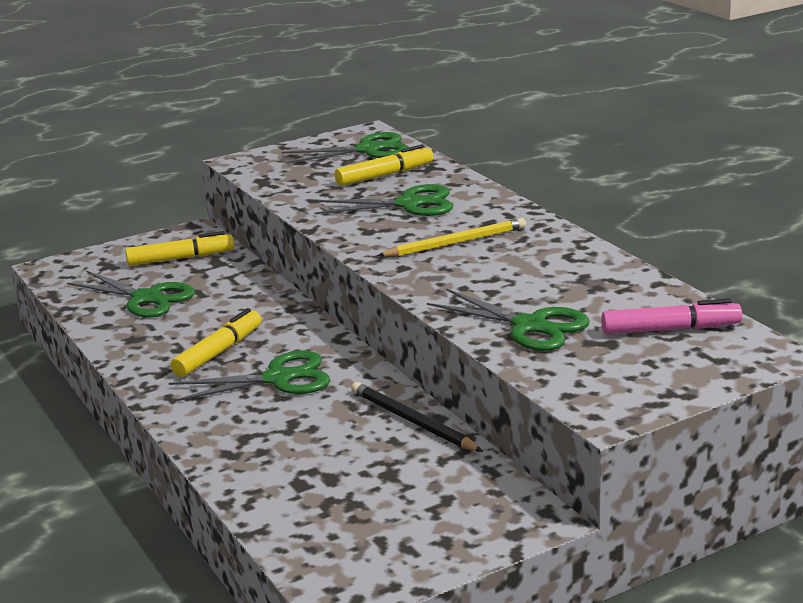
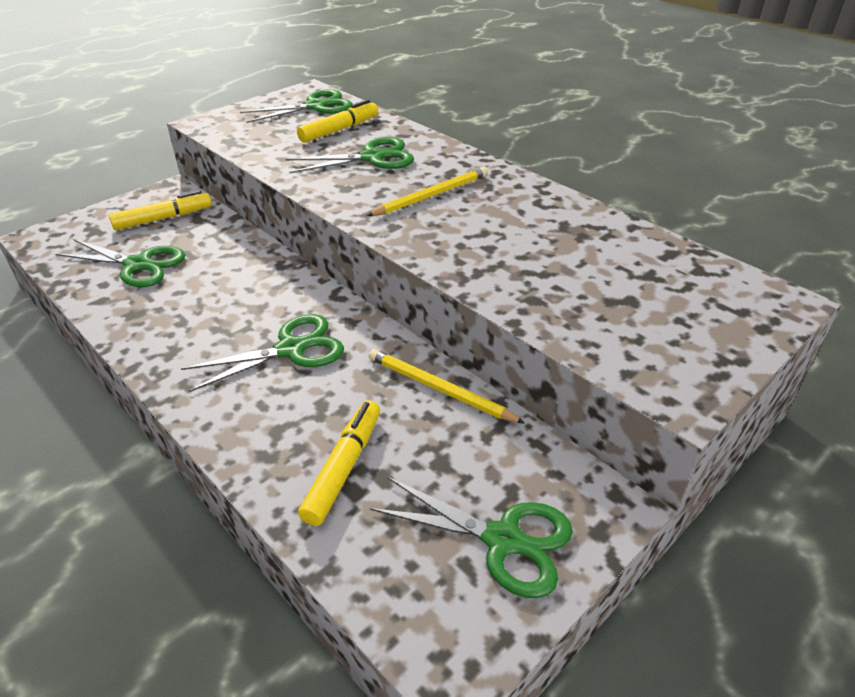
camera: 15 degrees left, 15 degrees up
yellow marker [171,308,262,377] -> yellow marker moved to [298,400,380,526]
black pencil [351,382,483,452] -> yellow pencil [368,349,525,424]
green scissors [427,289,590,351] -> green scissors moved to [370,477,573,598]
pink marker [601,299,742,334] -> none

